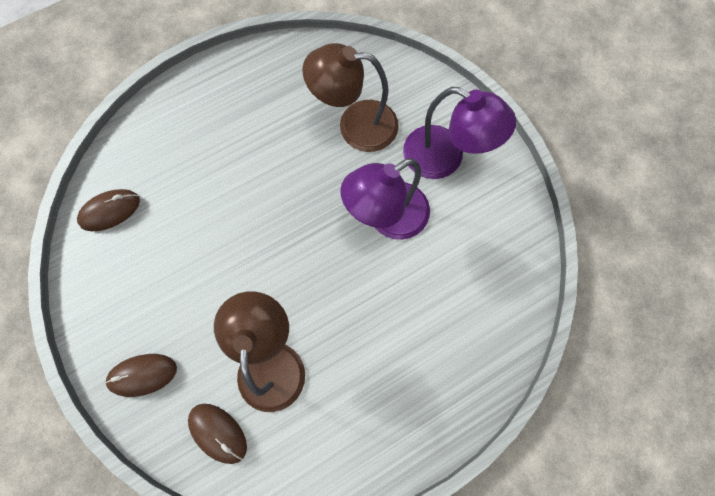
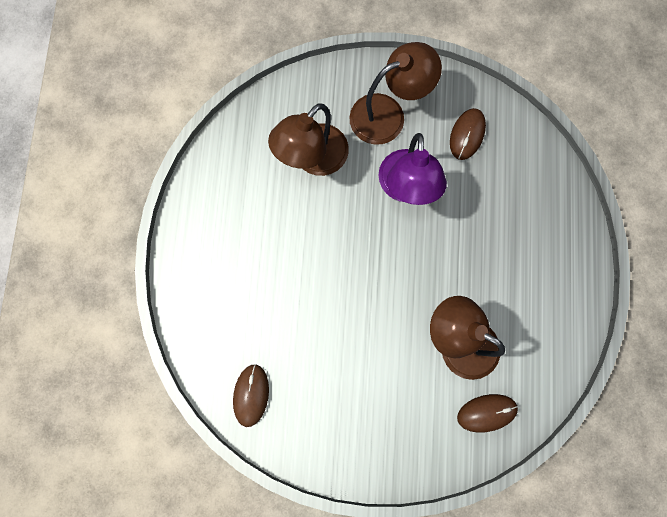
camera: 55 degrees left, 5 degrees up
brown mouse [105,354,177,397] -> brown mouse moved to [450,108,486,160]
purple lamp [403,87,516,179] -> brown lamp [350,42,442,145]

